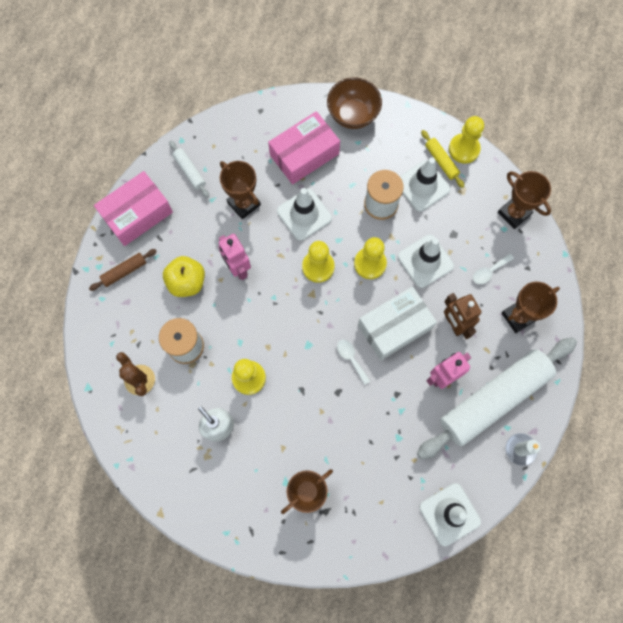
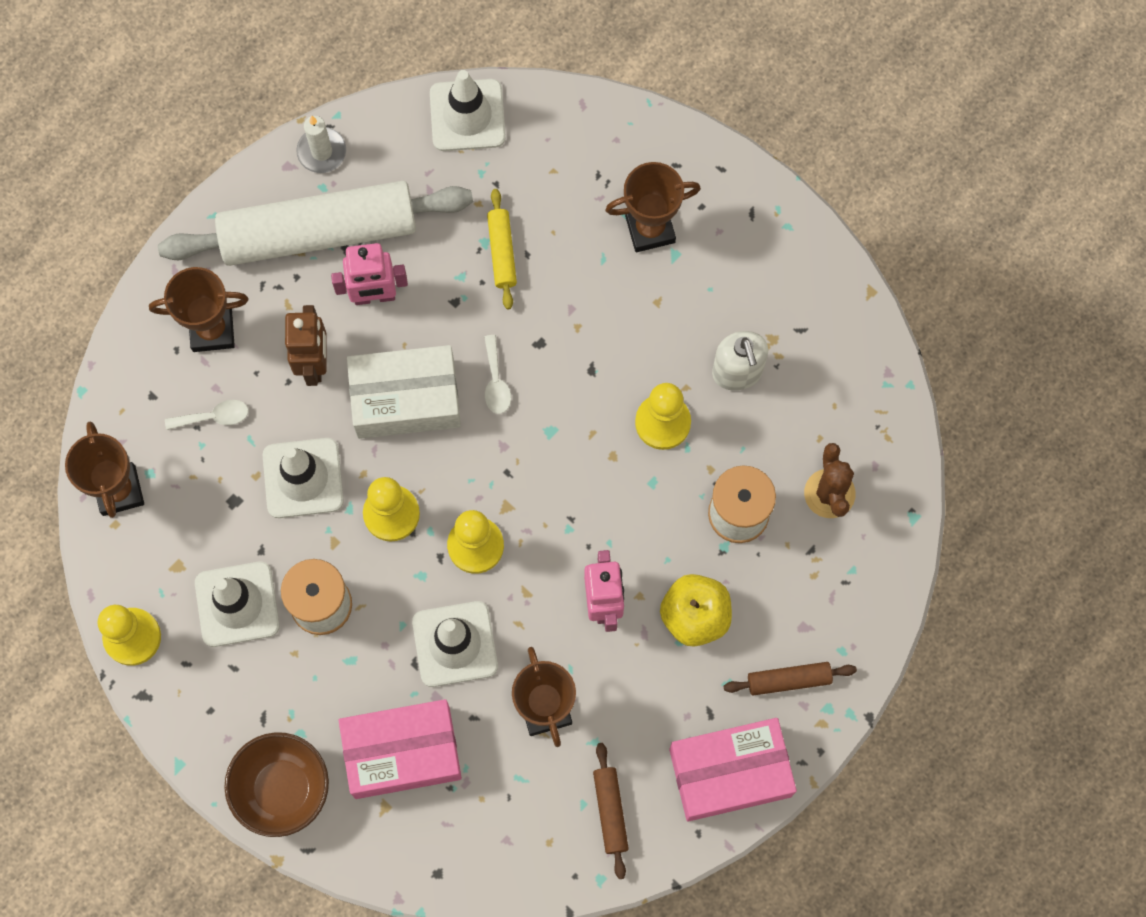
camera: 155 degrees left, 0 degrees up
white rolling pin [169,141,209,198] -> brown rolling pin [593,743,629,879]
yellow rolling pin [421,130,465,188] -> yellow rolling pin moved to [487,189,517,309]

